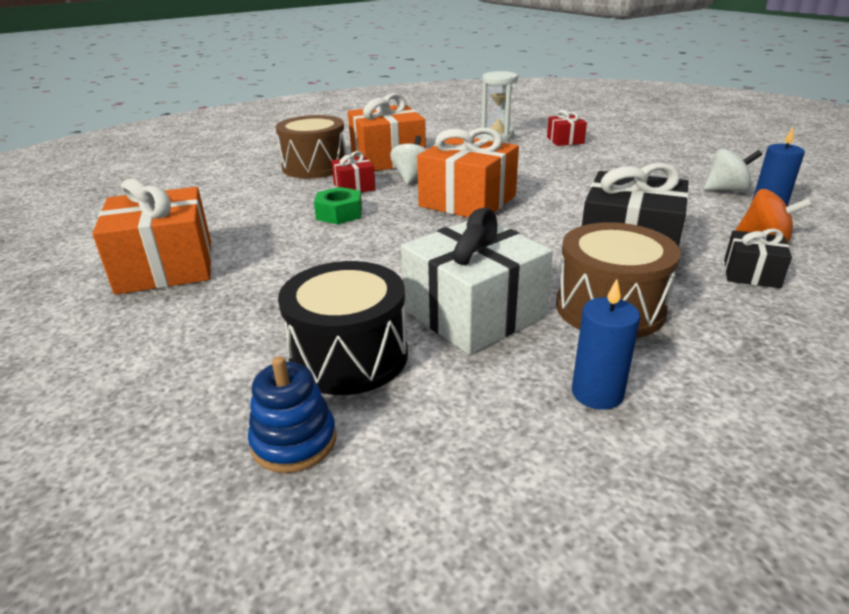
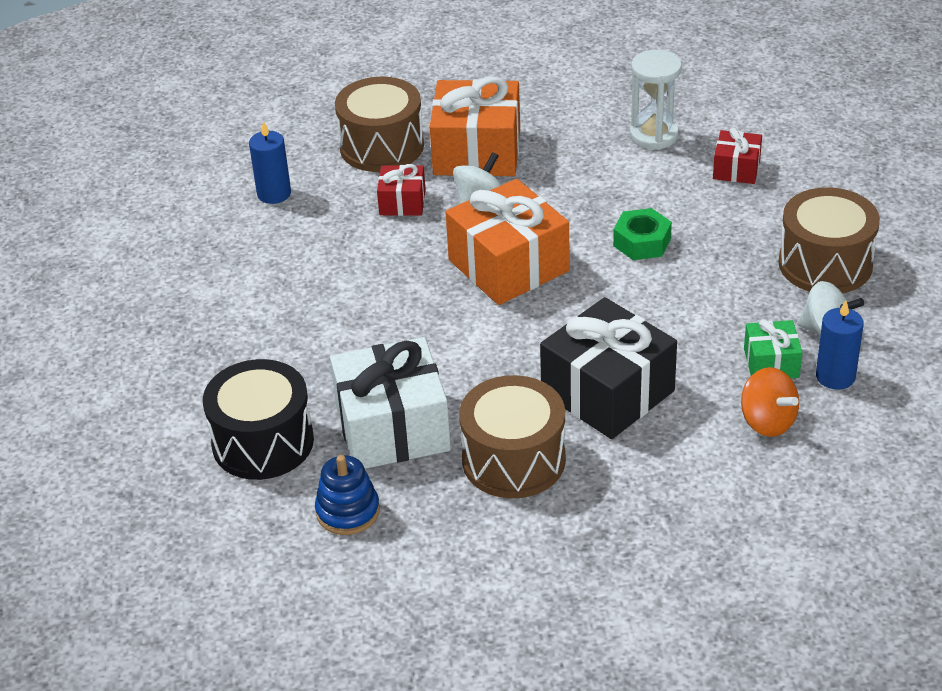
camera: 25 degrees right, 10 degrees up
orange gift [92,178,212,295] -> none
blue stacking toy [248,356,336,473] -> blue stacking toy moved to [315,455,380,535]
green nut [314,187,362,224] -> green nut moved to [613,208,672,260]
blue candle [572,279,640,410] -> blue candle moved to [249,121,291,204]
black gift [724,229,792,288] -> none
none -> green gift [744,319,803,378]
none -> brown drum [778,187,880,293]

